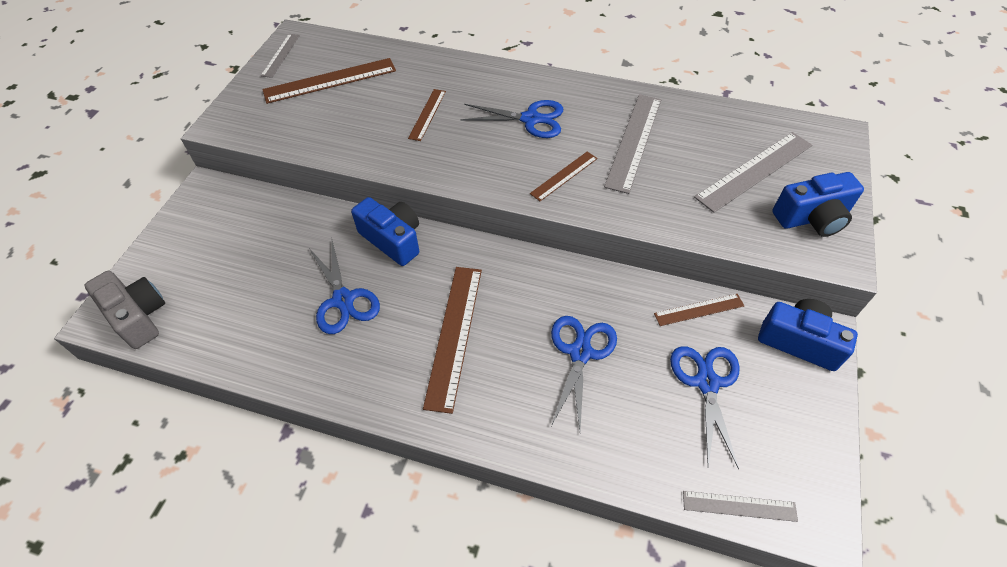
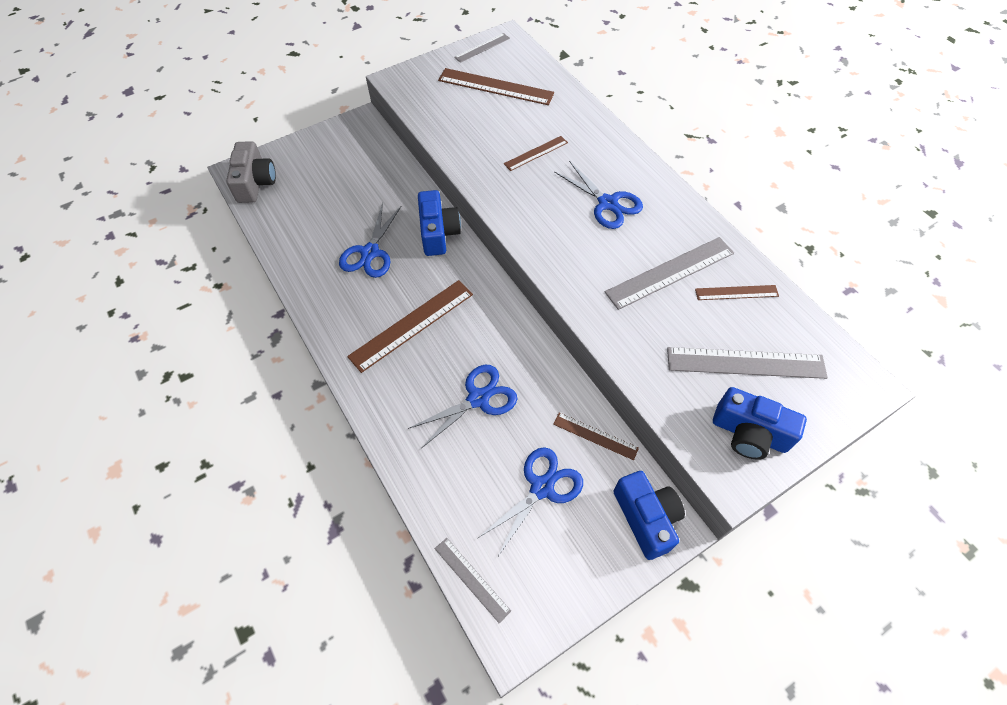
camera: 40 degrees right, 5 degrees up
brown ruler [530,152,598,201] -> brown ruler moved to [695,285,779,300]

